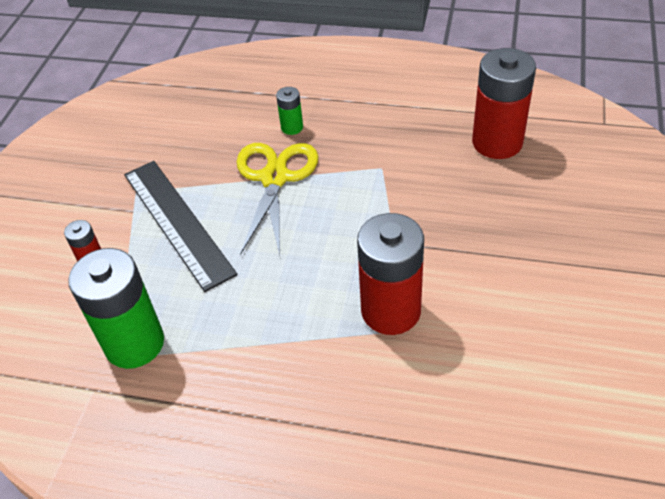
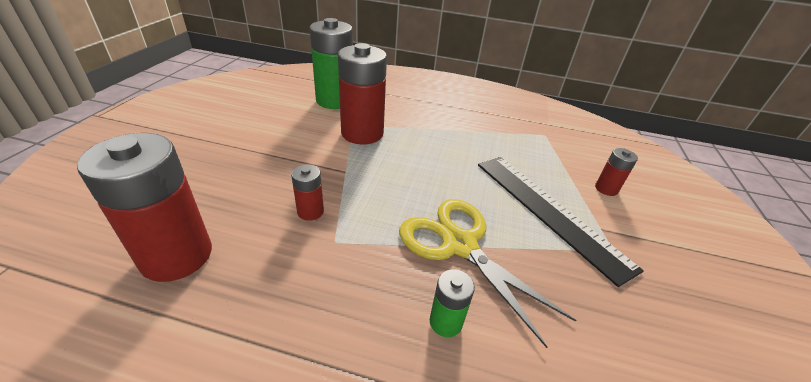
camera: 175 degrees right, 10 degrees down
green battery [68,248,164,369] -> green battery moved to [310,18,353,109]
yellow scissors [237,143,319,255] -> yellow scissors turned 135 degrees clockwise [399,199,576,348]
none -> red battery [291,164,324,221]

